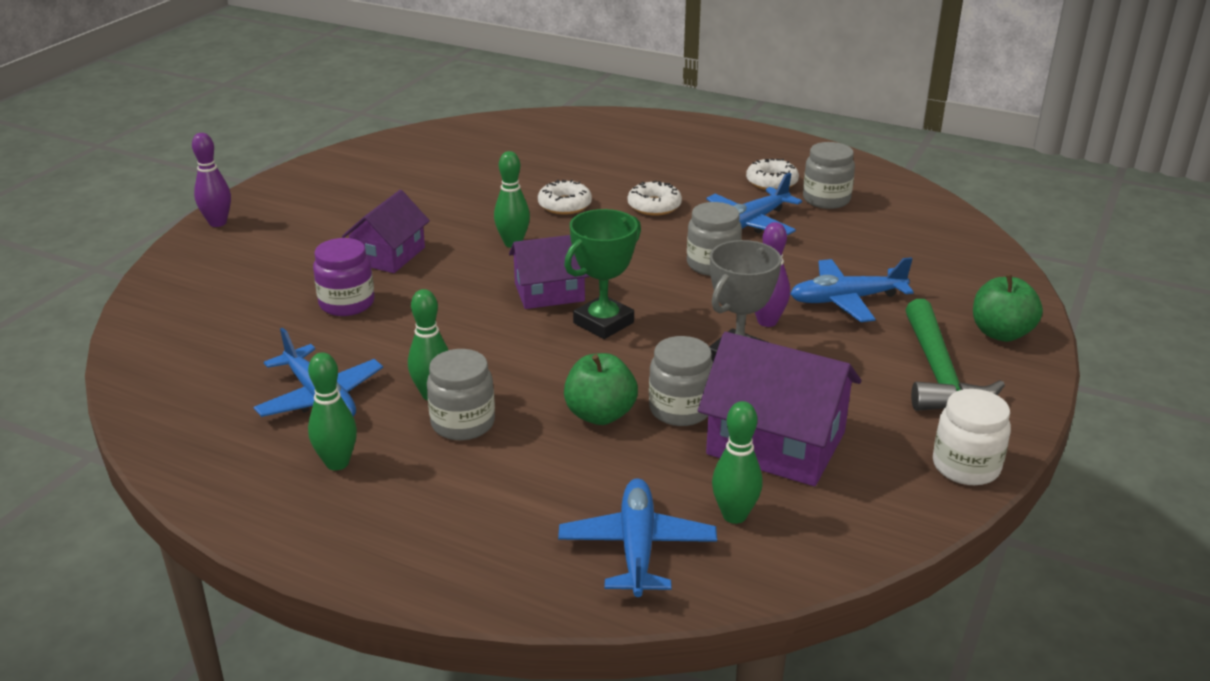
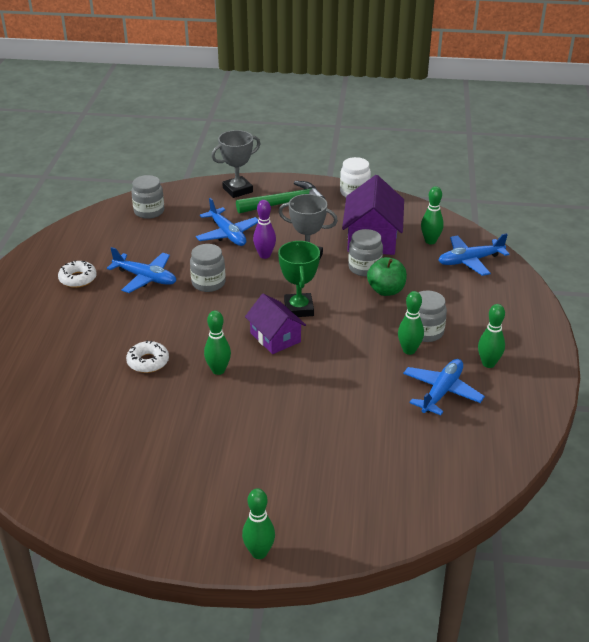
camera: 110 degrees left, 5 degrees up
purple bowling pin [192,133,231,227] -> green bowling pin [242,488,275,559]
purple jar [313,238,375,316] -> none
purple house [342,190,430,273] -> none
green trophy [564,209,641,339] -> green trophy turned 60 degrees clockwise [278,241,320,317]
white donut [628,181,682,216] -> none
grey jar [803,142,855,209] -> grey jar moved to [131,175,164,219]
green apple [973,274,1043,342] -> grey trophy [211,130,260,198]

